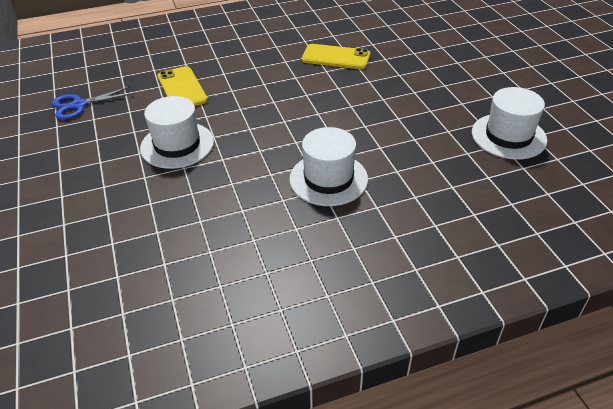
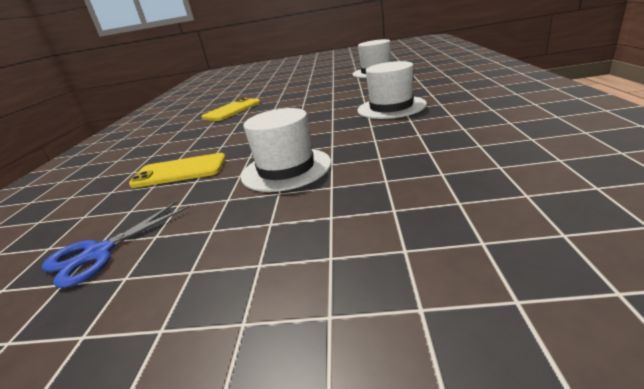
camera: 65 degrees left, 15 degrees down
blue scissors [52,86,135,120] -> blue scissors turned 45 degrees clockwise [42,201,189,288]

